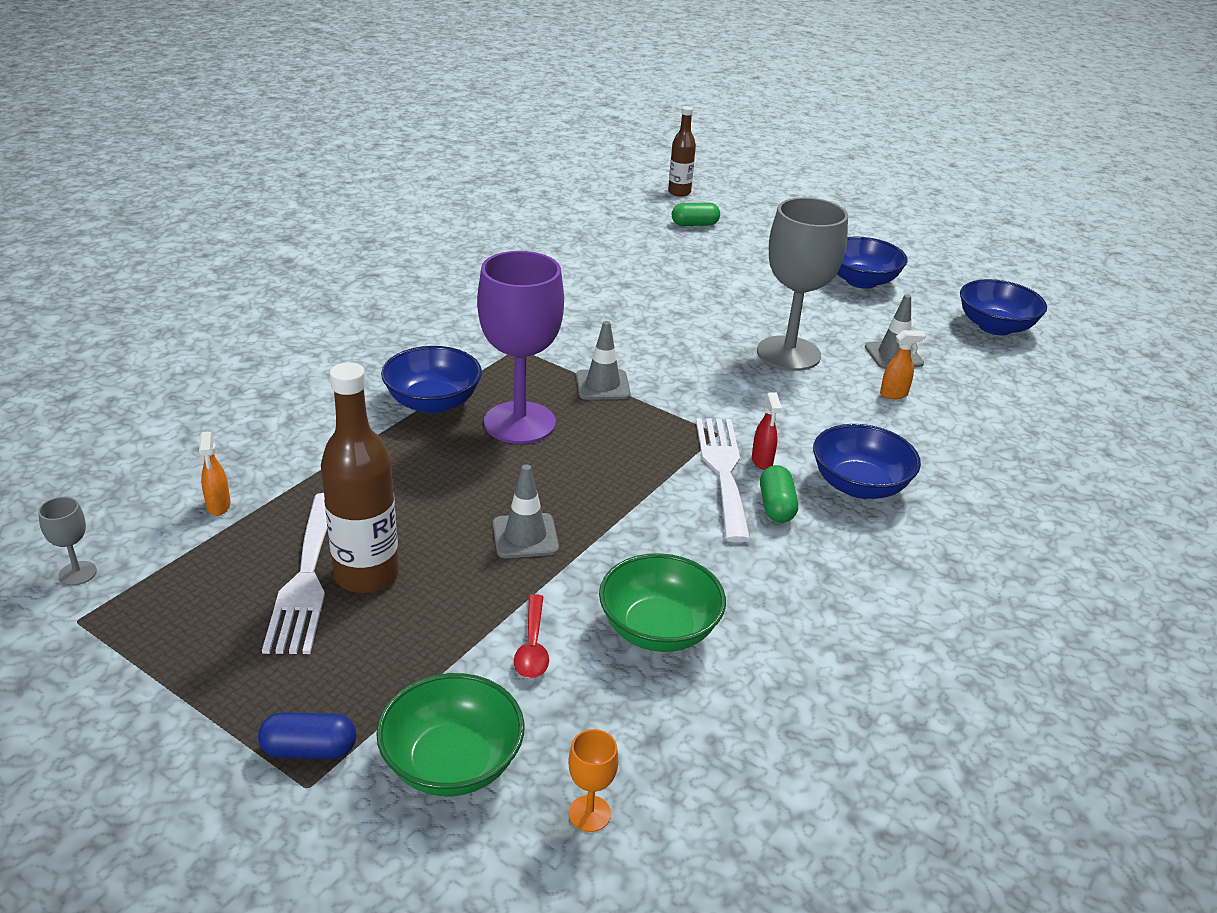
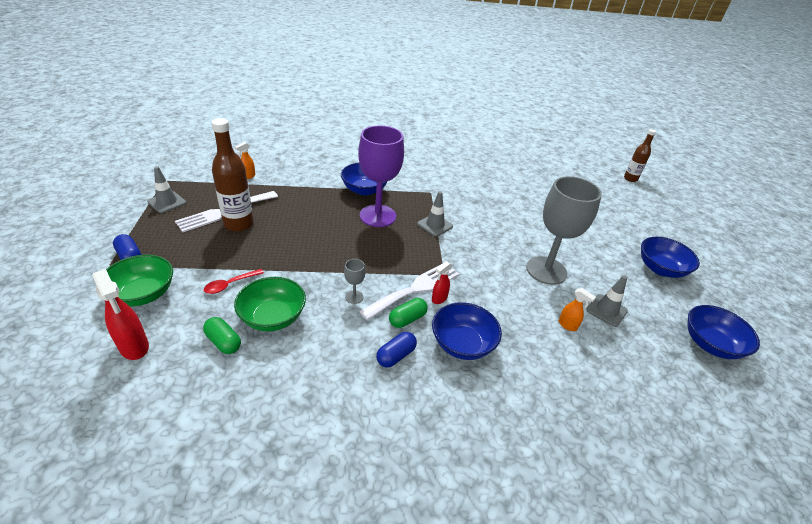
camera: 50 degrees right, 5 degrees up
grey goblet [38,497,97,586] -> grey goblet moved to [344,259,366,304]
grey traffic cone [493,464,559,559] -> grey traffic cone moved to [147,166,186,213]
orange goblet [568,729,619,832] -> red spray bottle [92,269,149,360]
green capsule [672,203,720,226] -> green capsule moved to [203,317,241,354]
none -> blue capsule [376,332,417,367]

